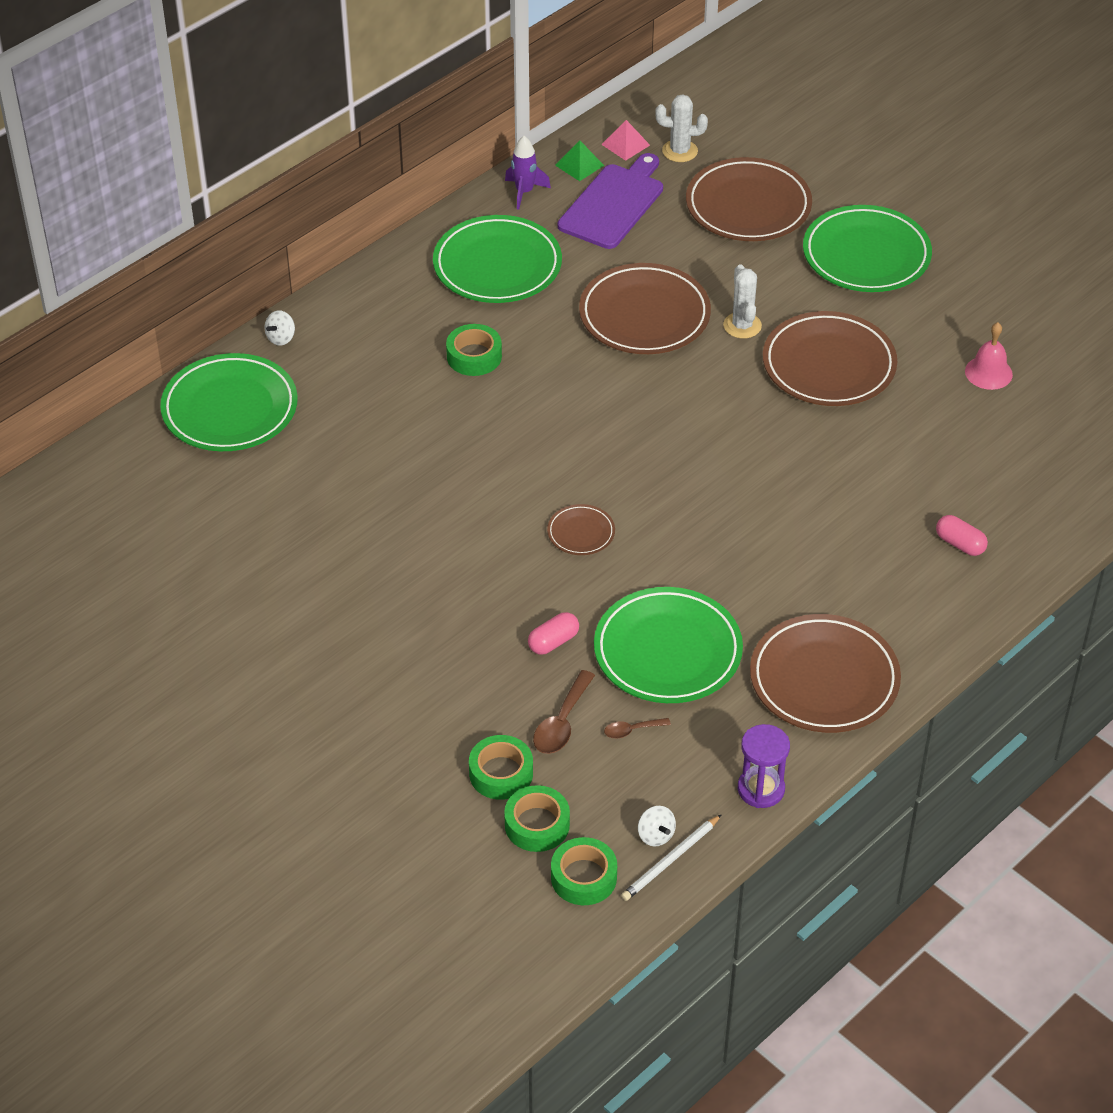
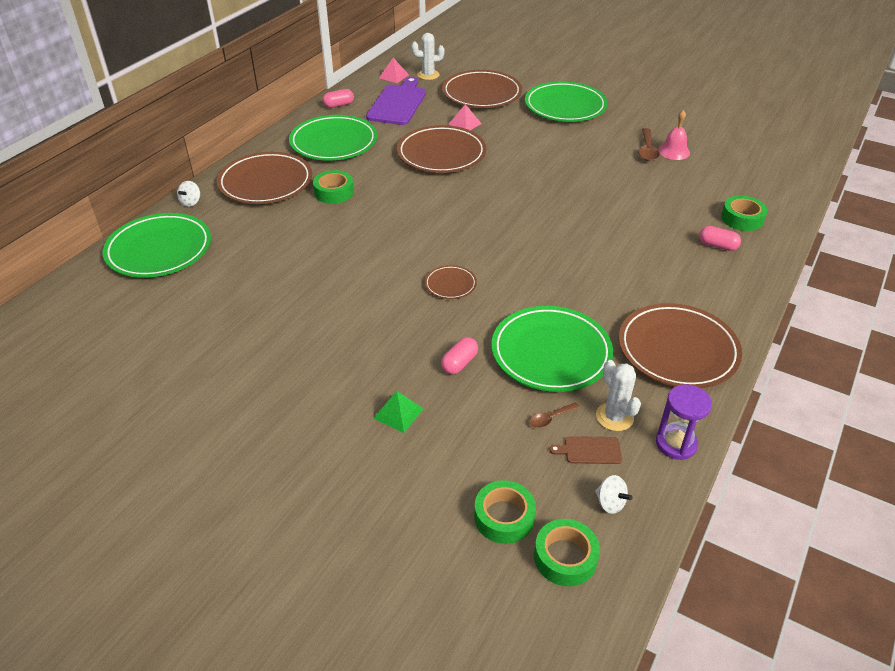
camera: 15 degrees left, 5 degrees down
green tape [469,735,533,800] -> green tape moved to [721,195,767,231]
purple rocket [505,136,551,210] -> pink capsule [323,89,354,108]
brown spoon [533,670,595,754] -> brown spoon moved to [638,128,660,161]
green pyramid [555,140,604,181] -> green pyramid moved to [373,391,424,433]
white pencil [621,814,722,901] -> none
white cactus [723,264,762,339] -> white cactus moved to [596,360,641,431]
brown plate [763,311,897,406] -> brown plate moved to [217,152,312,204]
none -> pink pyramid [448,104,482,130]
none -> brown cutting board [549,436,622,464]

